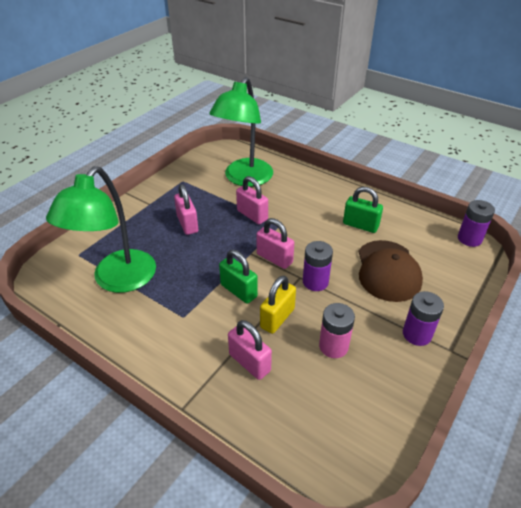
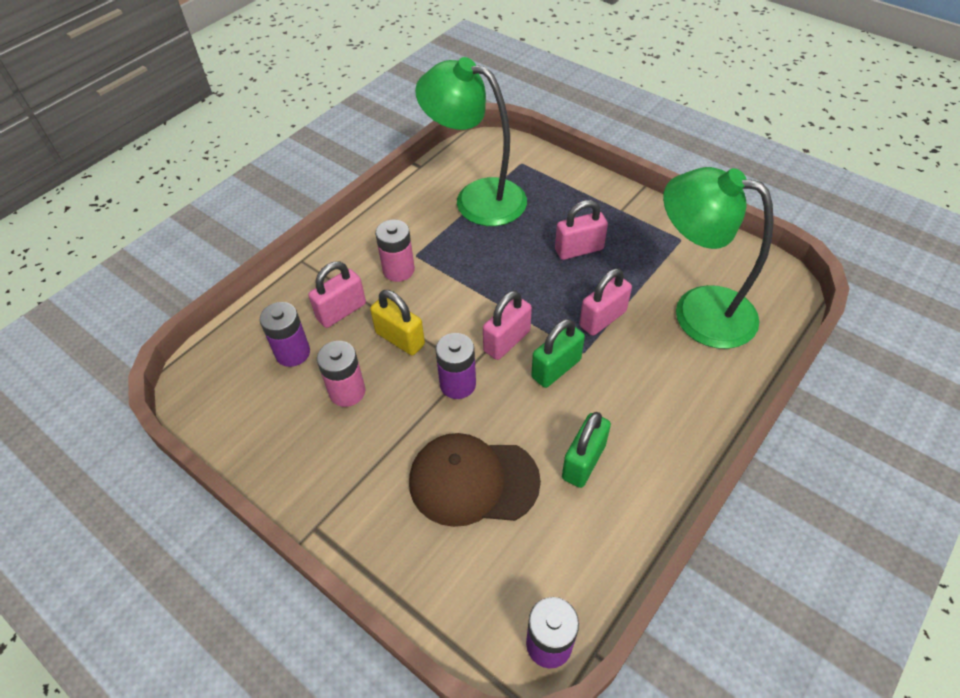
camera: 95 degrees right, 10 degrees up
green padlock [219,250,258,304] -> green padlock moved to [531,319,585,388]
purple battery [403,291,444,346] -> purple battery moved to [260,302,310,367]
none -> pink battery [375,220,415,282]

